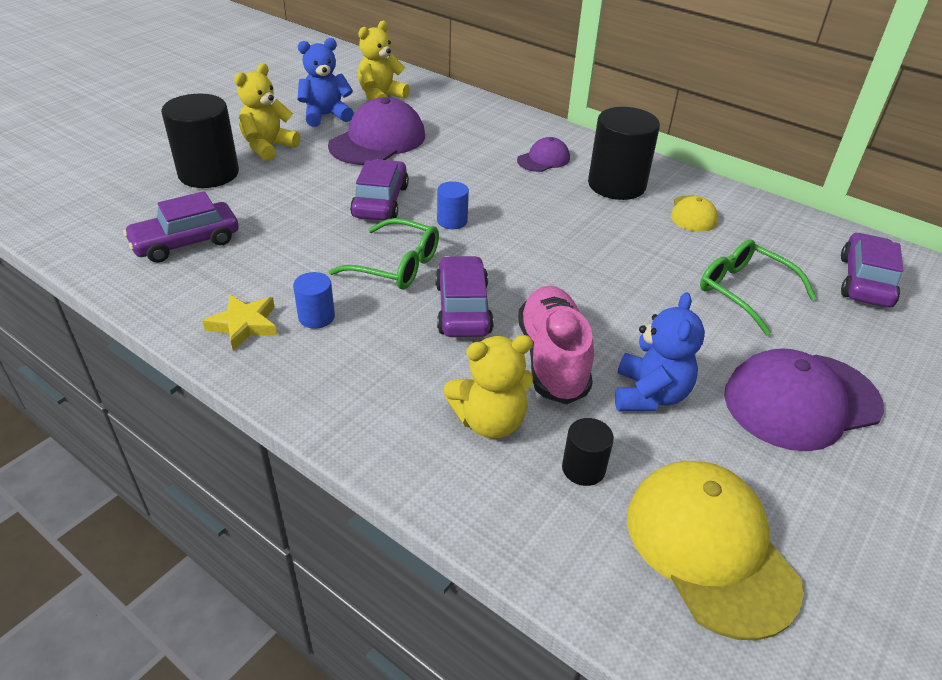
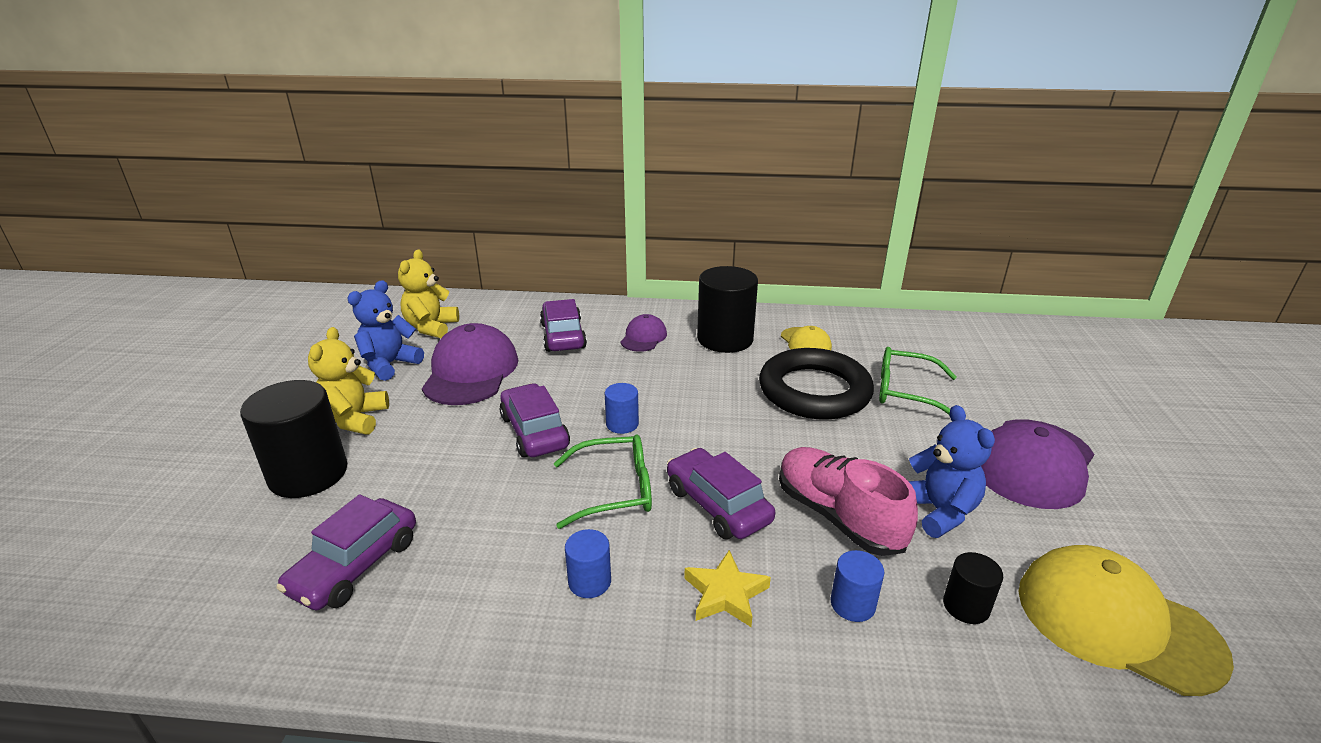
camera: 30 degrees left, 10 degrees down
yellow star [202,294,277,351] -> yellow star moved to [684,550,771,627]
yellow teddy bear [444,335,533,439] -> blue cylinder [831,550,884,622]
purple car [841,233,903,307] -> purple car moved to [540,299,587,352]
none -> black ring [759,348,874,420]

